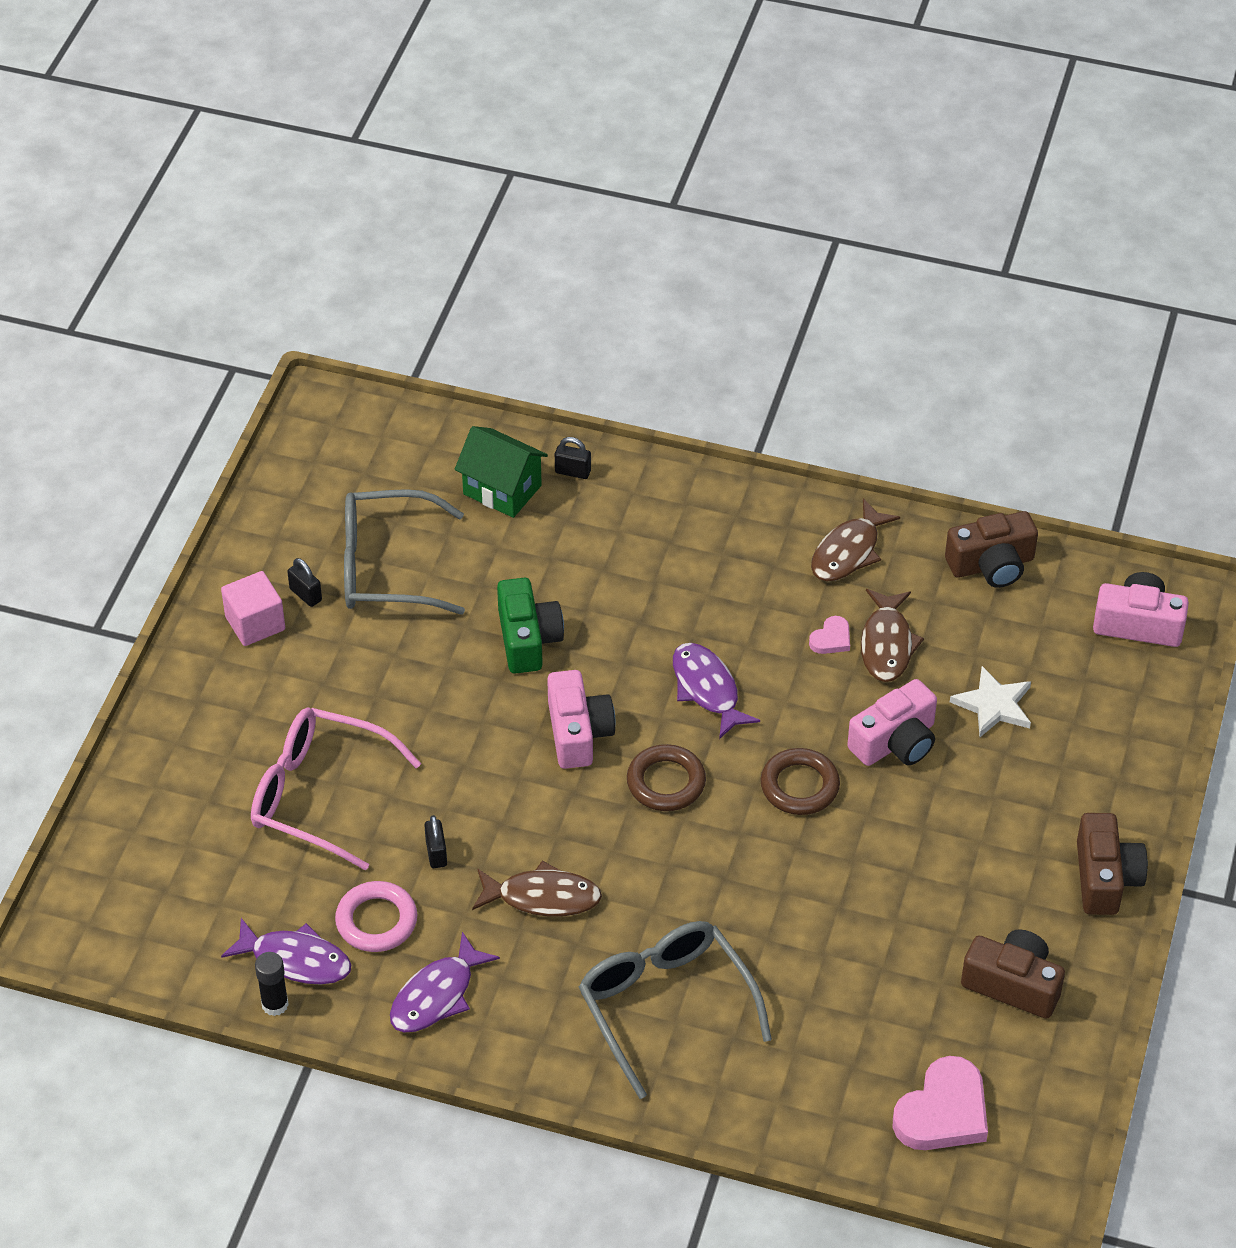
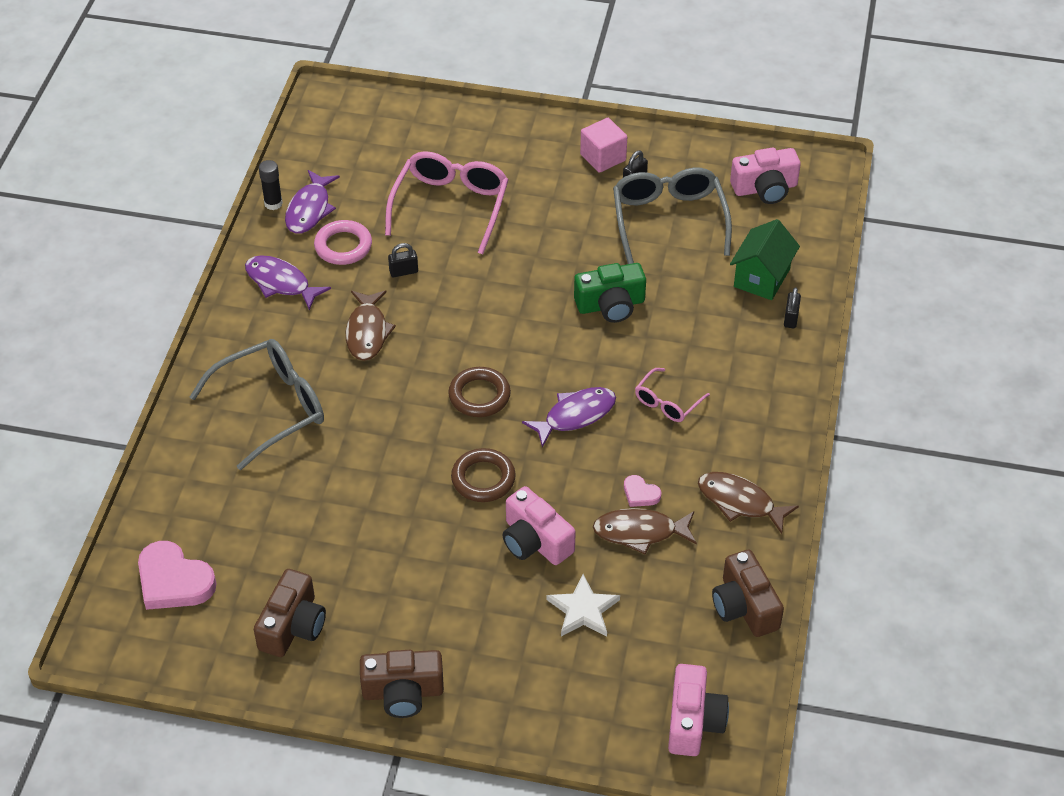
camera: 85 degrees right, 0 degrees up
pink camera [547,670,616,769] -> pink camera moved to [730,148,801,204]
none -> pink glasses [635,368,710,422]

